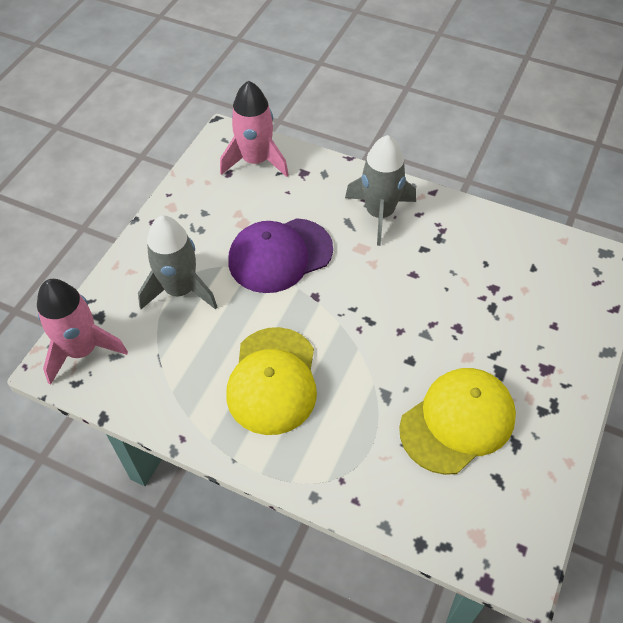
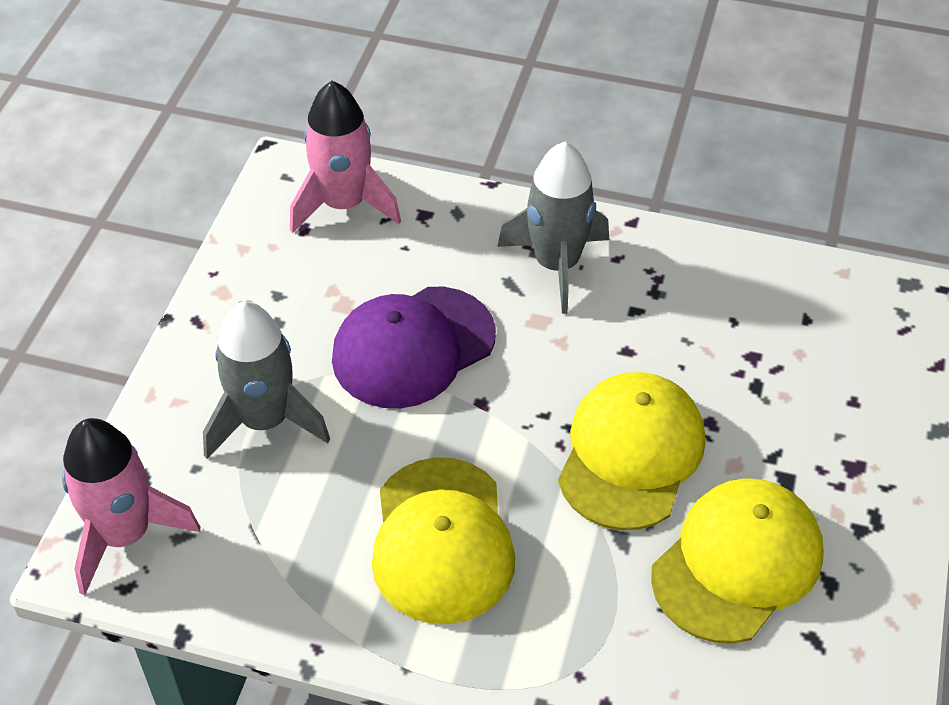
camera: 10 degrees left, 5 degrees down
none -> yellow cap [558,372,705,530]

